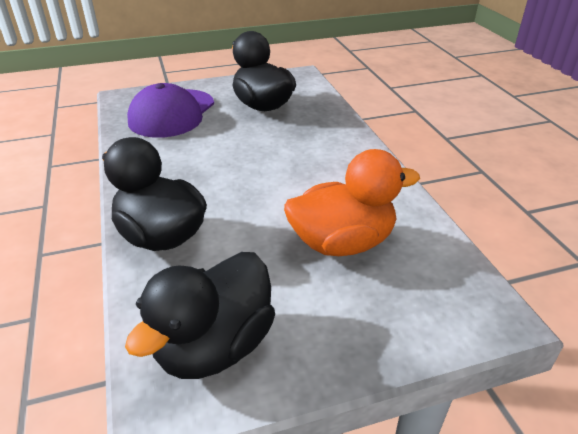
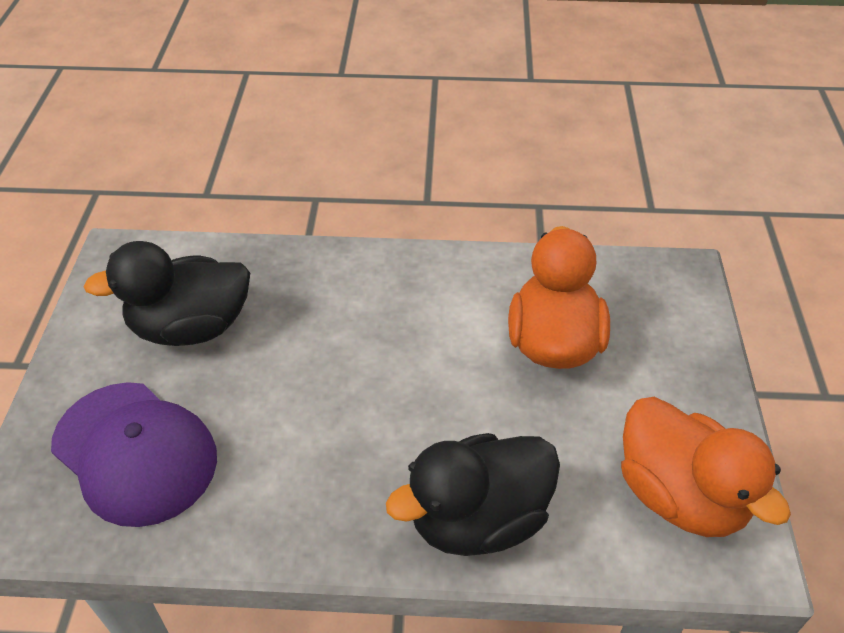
camera: 70 degrees left, 10 degrees up
black duck [125,252,275,379] -> orange duck [621,397,791,537]

